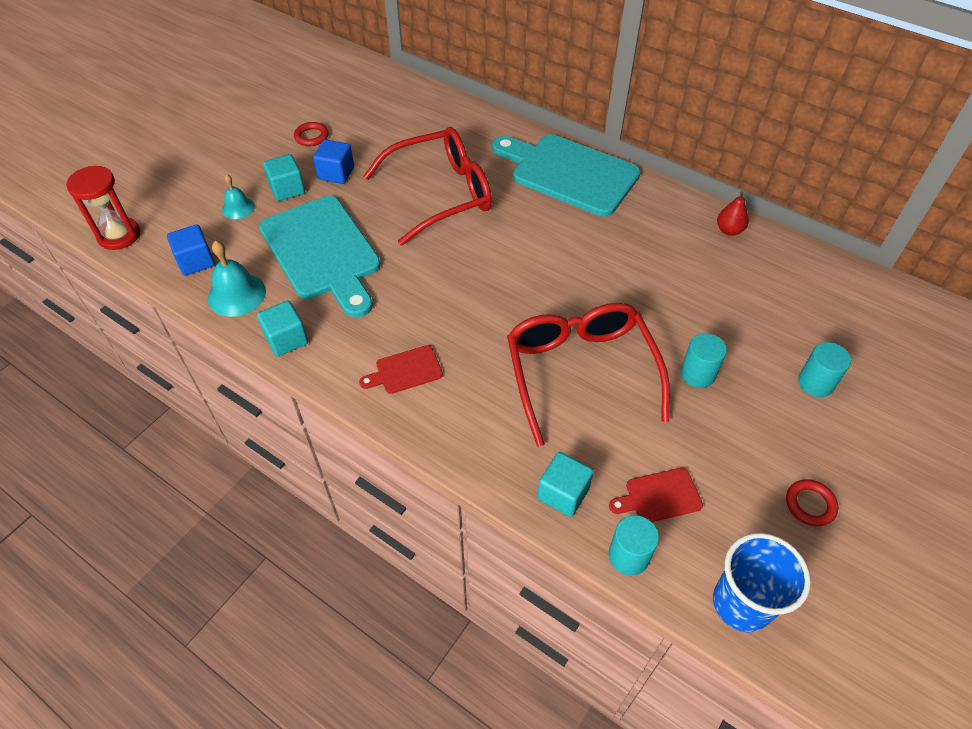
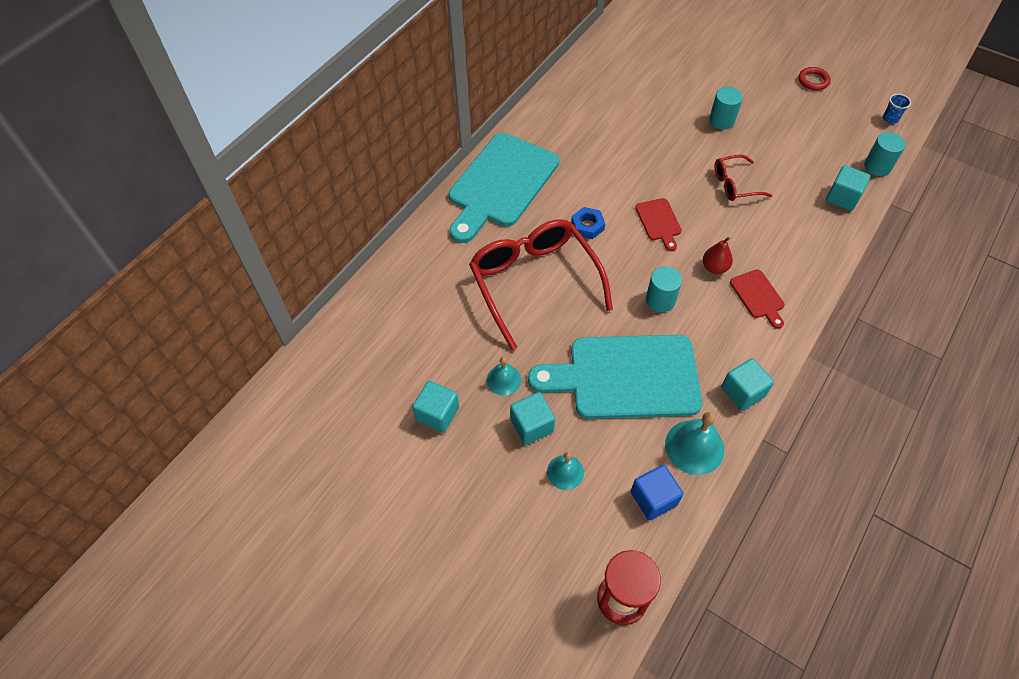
camera: 90 degrees left, 5 degrees up
turquoise cutting board [259,196,381,318] -> turquoise cutting board turned 150 degrees counterclockwise [528,335,702,419]
red ring [294,122,329,146] -> turquoise cube [412,381,459,433]
blue cube [313,139,354,184] -> turquoise bell [487,357,521,396]
red glasses [507,303,670,447] -> red glasses [715,154,772,201], size x0.49
red cutting board [609,468,703,522] -> red cutting board moved to [635,198,682,251]
blue cup [713,533,811,632] -> blue cup [883,94,911,124], size x0.45
red pear [717,191,749,236] -> red pear moved to [703,237,733,274]
turquoise cylinder [798,342,851,397] -> turquoise cylinder moved to [646,266,682,312]
none -> blue nut [571,207,605,239]

